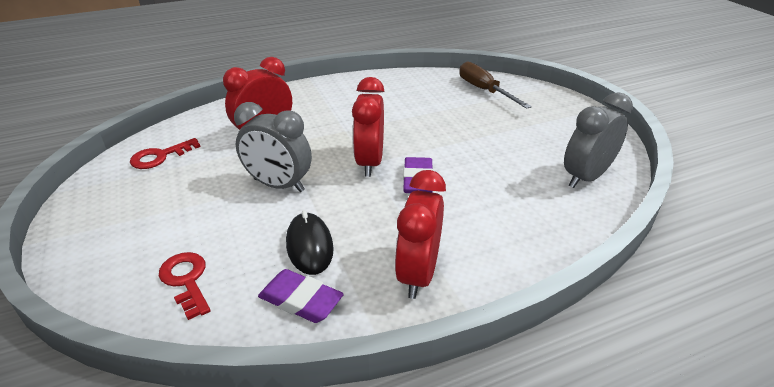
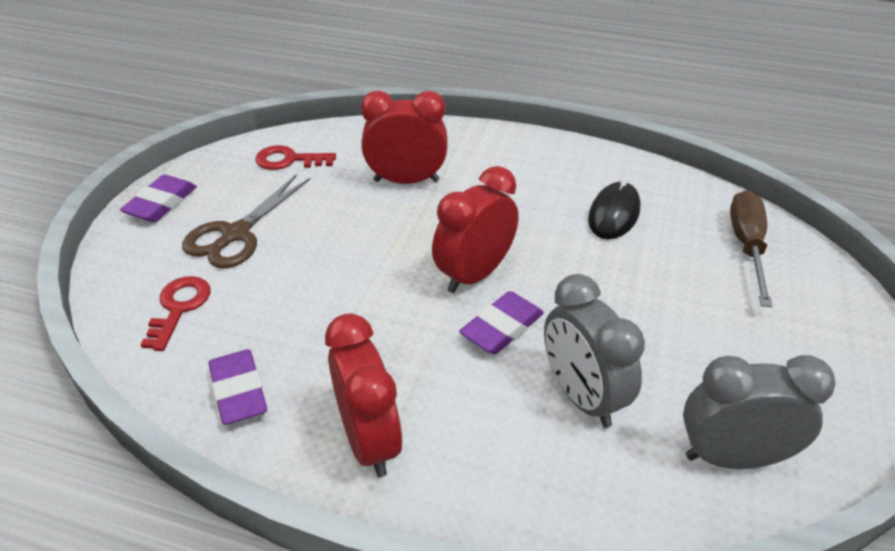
camera: 40 degrees right, 5 degrees up
grey clock [234,102,312,192] -> grey clock moved to [544,274,645,428]
black mouse [286,210,334,275] -> black mouse moved to [588,178,641,240]
red clock [395,170,446,299] -> red clock turned 105 degrees clockwise [325,313,402,477]
none -> purple eraser [120,175,197,222]
none -> brown scissors [182,174,310,269]

